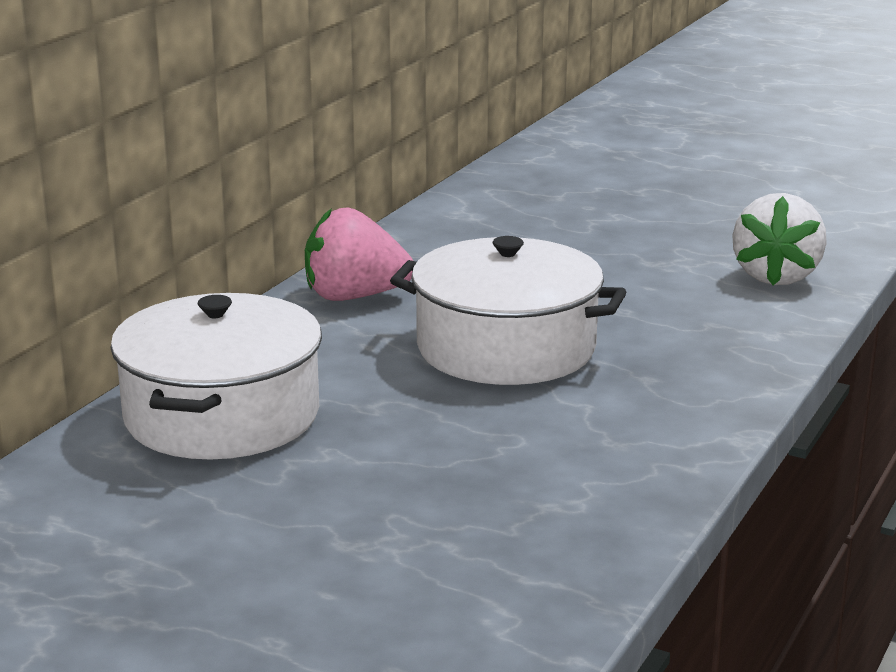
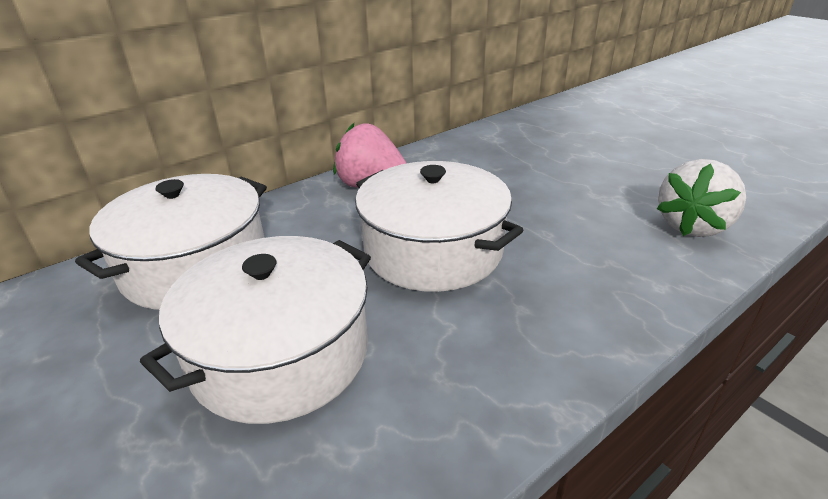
camera: 25 degrees right, 10 degrees up
none -> white pot [140,236,371,424]

